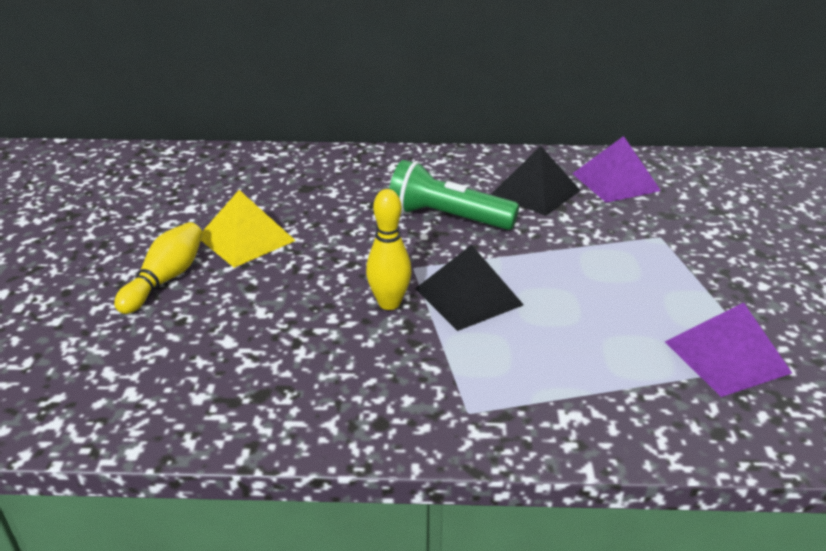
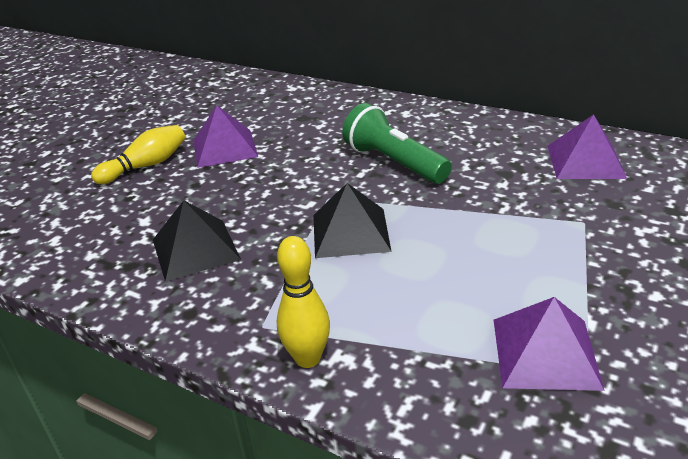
camera: 30 degrees right, 0 degrees up
yellow pyramid [201,190,296,268] -> purple pyramid [193,105,258,168]
yellow bowling pin [366,189,412,310] -> yellow bowling pin moved to [277,236,330,368]
black pyramid [491,146,581,216] -> black pyramid moved to [153,200,241,282]

